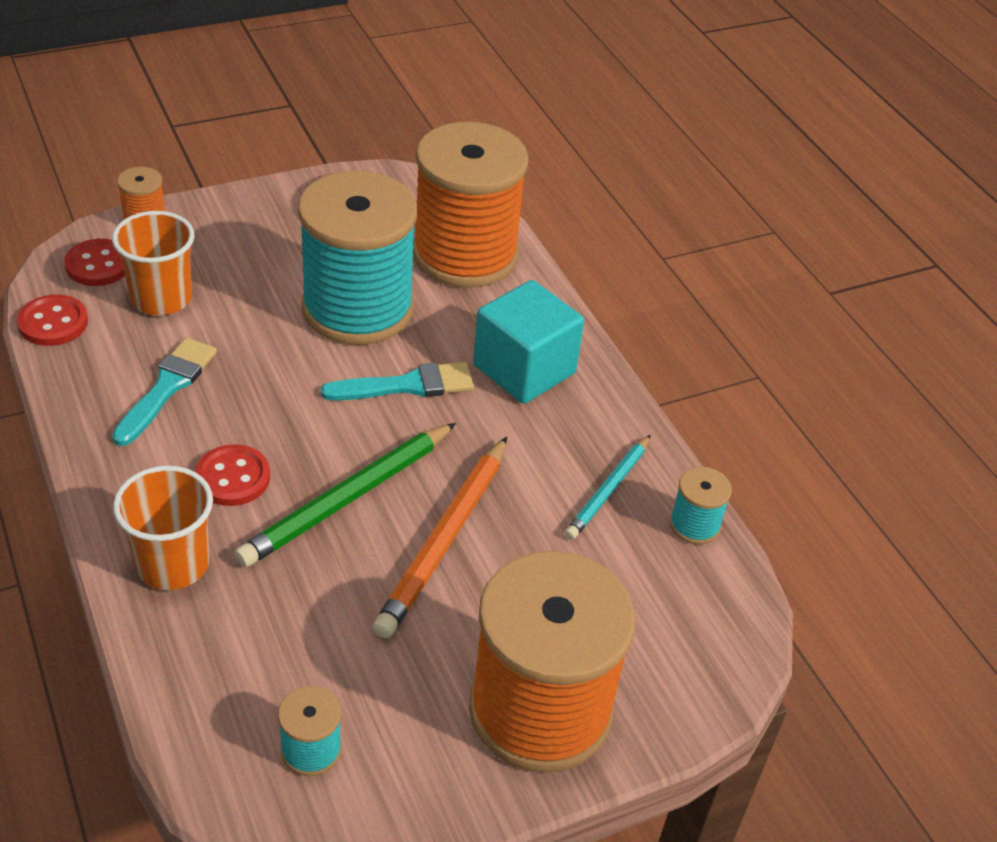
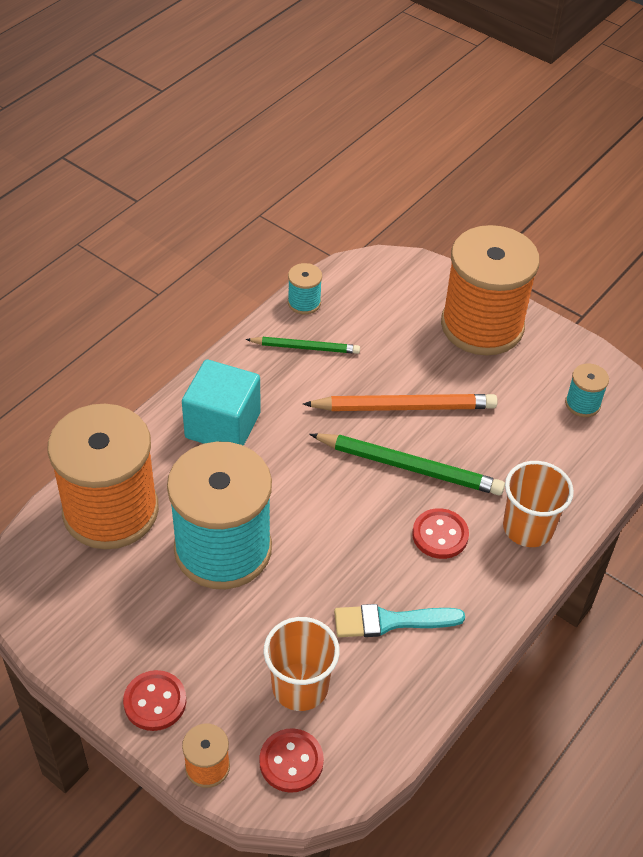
camera: 115 degrees left, 5 degrees up
red button [17,295,88,346] -> red button moved to [123,670,186,731]
turquoise brush [321,362,474,401] -> none
turquoise pencil [565,435,651,540] -> green pencil [246,337,360,354]

